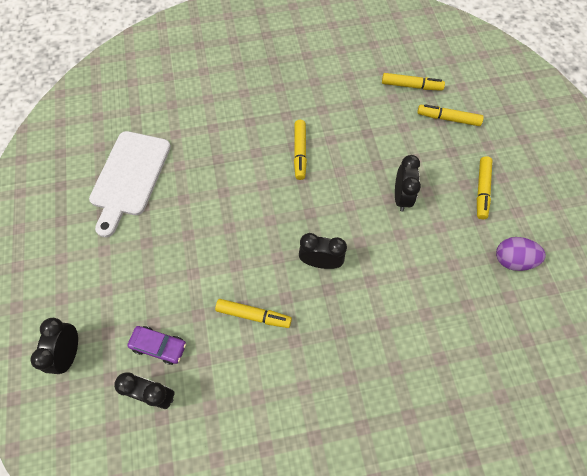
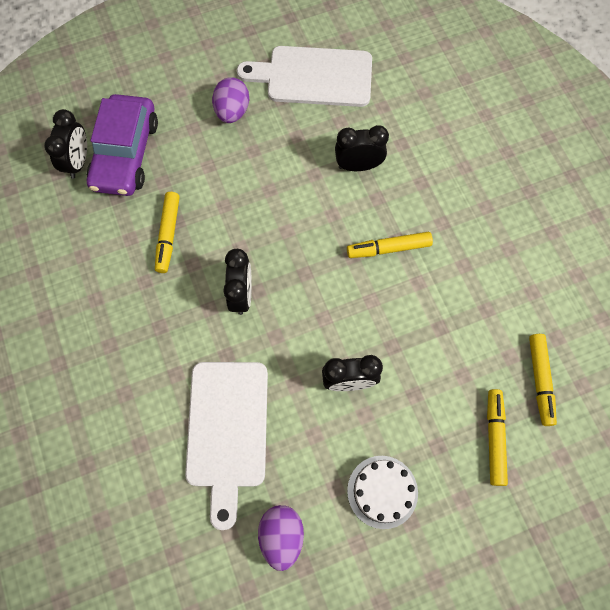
camera: 80 degrees right, 5 degrees up
black clock [30,318,78,374] -> black clock moved to [335,125,389,171]
purple car [127,326,186,365] -> purple car [87,94,158,196], size x1.88
yellow marker [477,156,493,219] -> white cake [347,456,418,529]
none -> white cutting board [185,362,268,530]
none -> purple egg [212,77,249,123]

